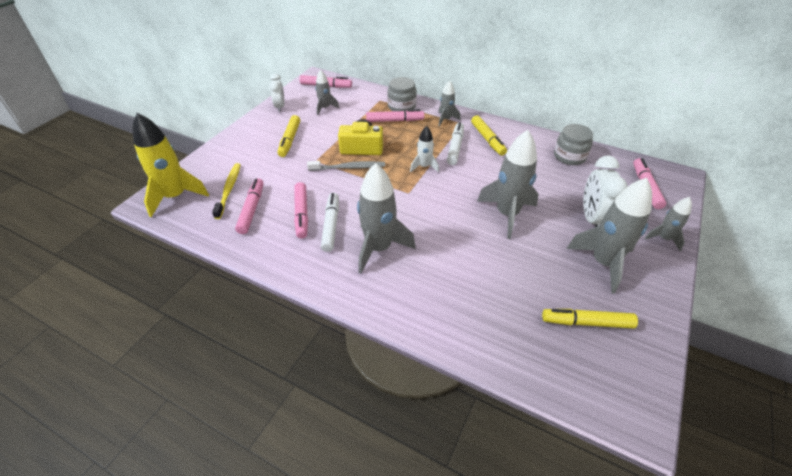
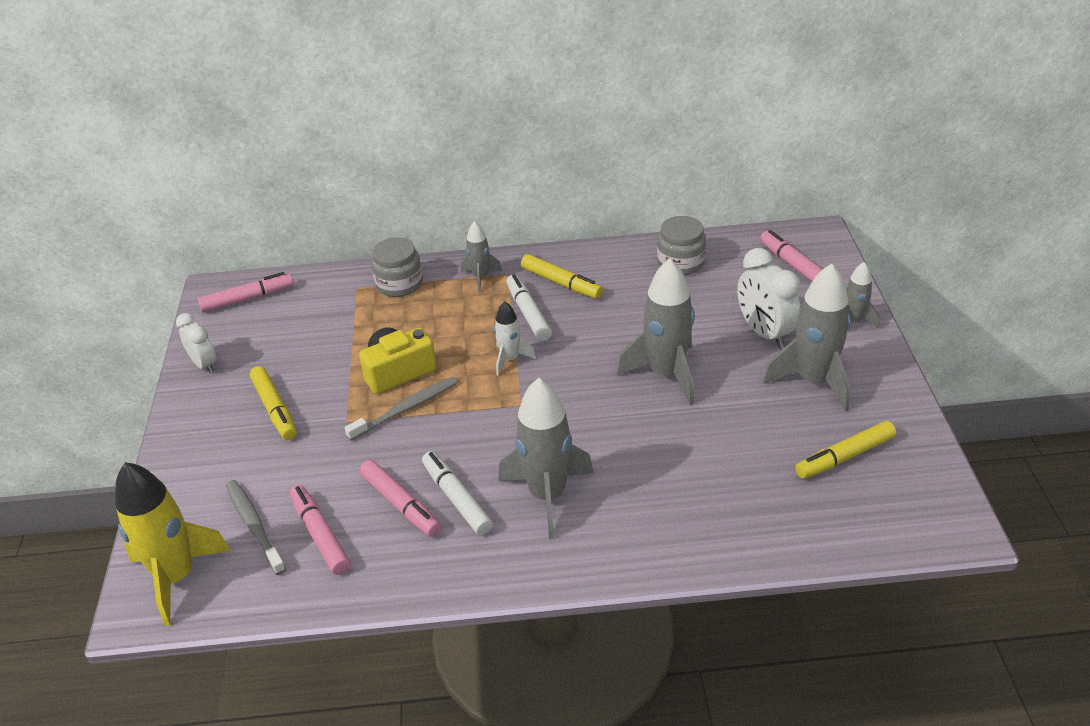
camera: 30 degrees left, 5 degrees down
yellow toothbrush [212,163,241,219] -> grey toothbrush [226,480,286,575]
grey rocket [315,70,339,115] -> none
pink marker [366,109,424,122] -> none

